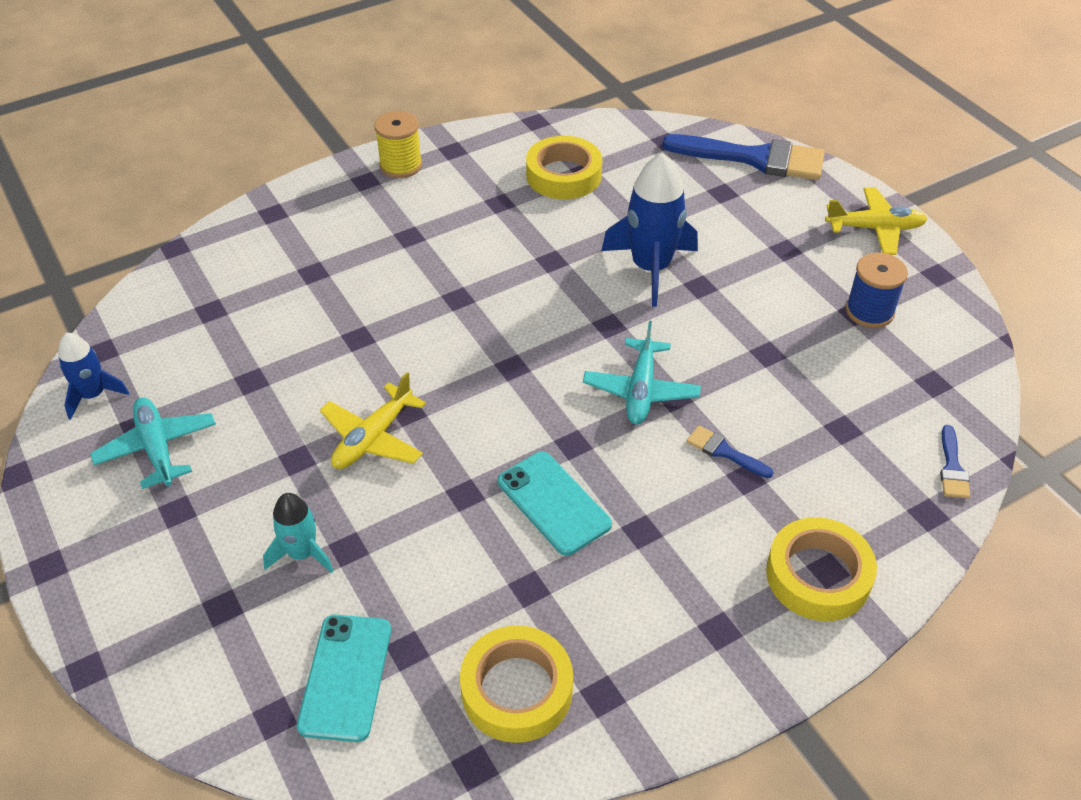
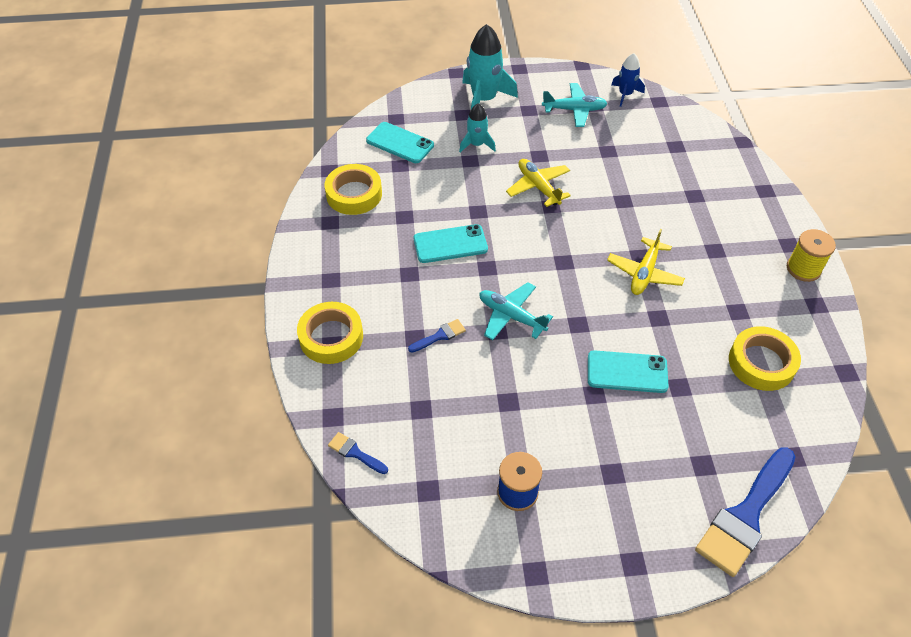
camera: 115 degrees right, 5 degrees up
blue rocket [602,153,698,307] -> turquoise phone [588,350,669,393]
yellow plane [825,188,927,255] -> yellow plane moved to [607,229,685,295]
none -> turquoise rocket [462,24,518,109]

